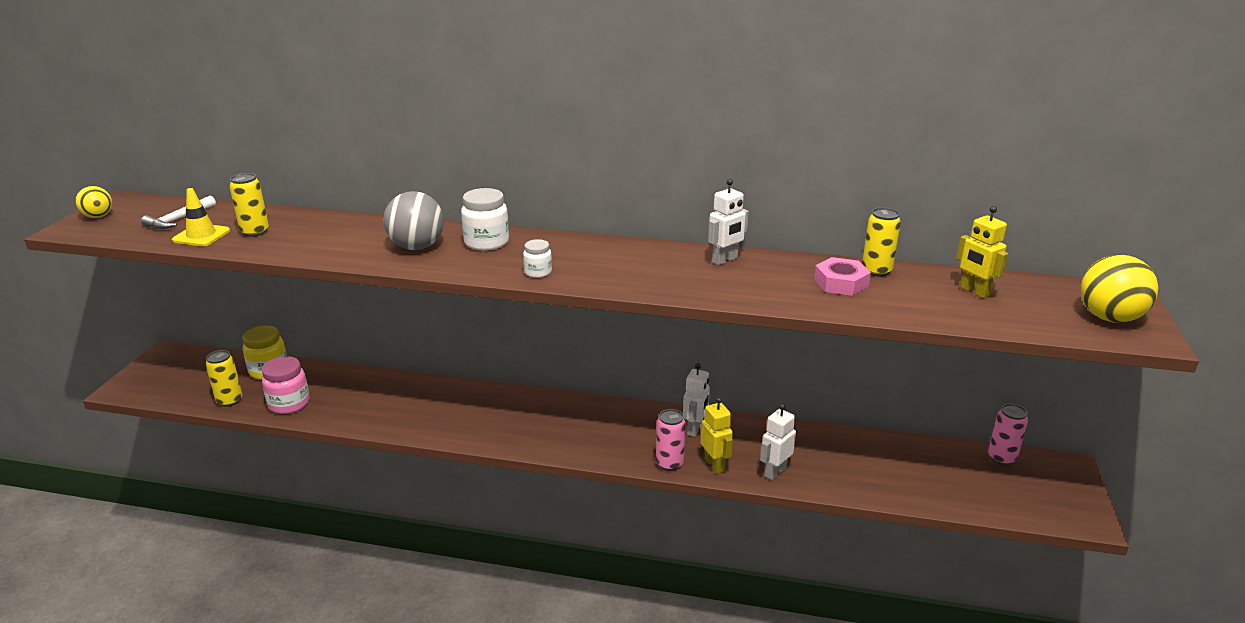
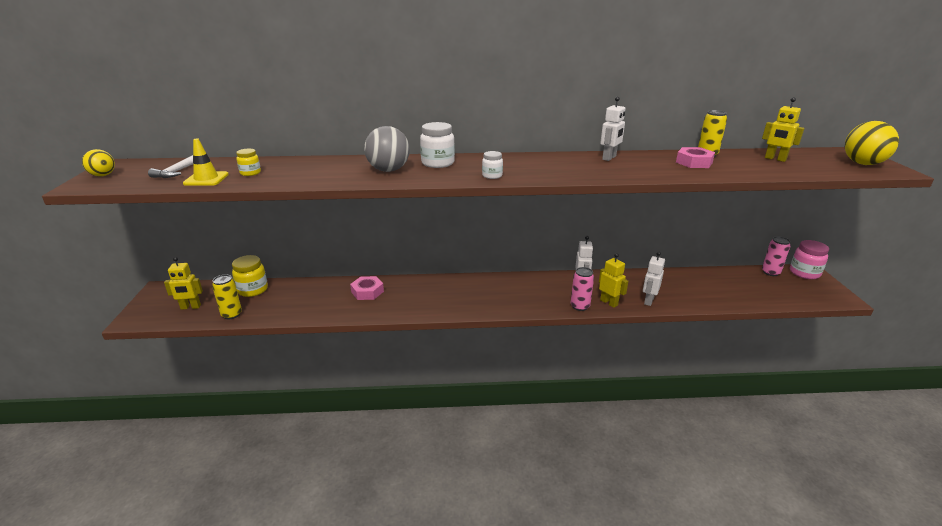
camera: 15 degrees left, 0 degrees up
yellow can [229,173,269,237] -> yellow jar [236,149,261,176]
pink jar [262,356,310,414] -> pink jar moved to [790,240,829,279]
none -> yellow robot [164,257,203,310]
none -> pink nut [350,276,384,300]

